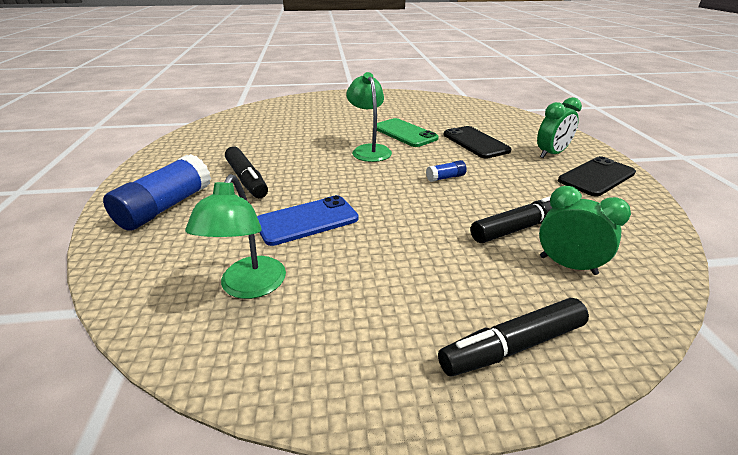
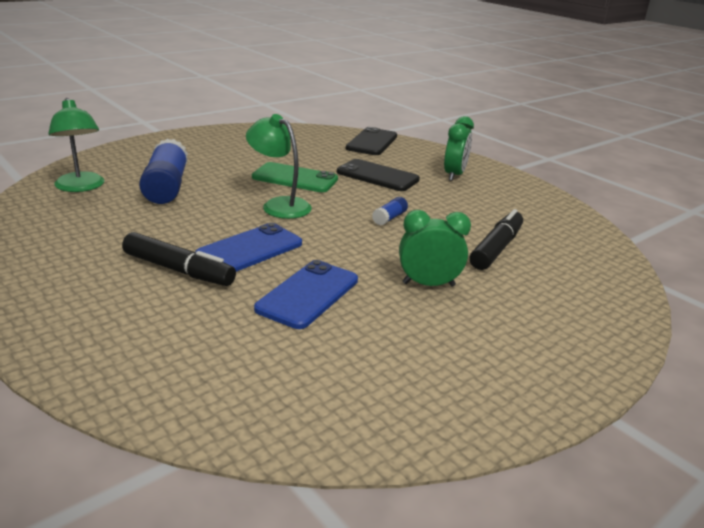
camera: 35 degrees left, 5 degrees down
blue glue stick [103,154,211,231] -> blue glue stick moved to [139,138,188,204]
green lamp [185,174,286,299] -> green lamp moved to [48,98,104,192]
black marker [438,298,589,376] -> none
green clock [539,186,631,275] -> green clock moved to [399,210,471,286]
black phone [558,156,636,197] -> black phone moved to [346,127,397,155]
none -> blue phone [195,223,302,272]

